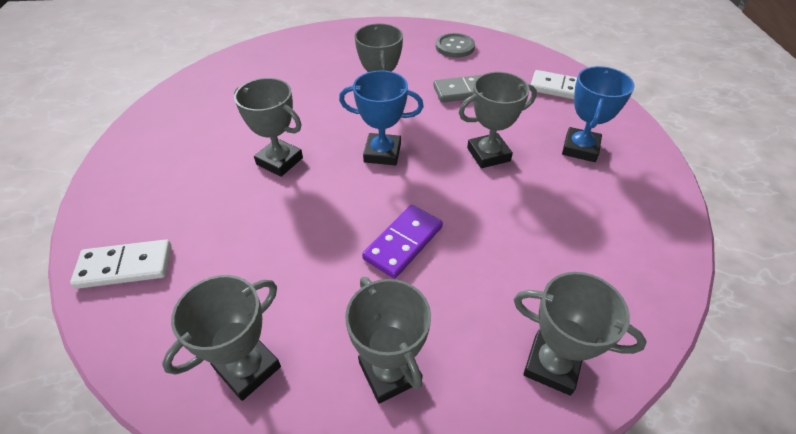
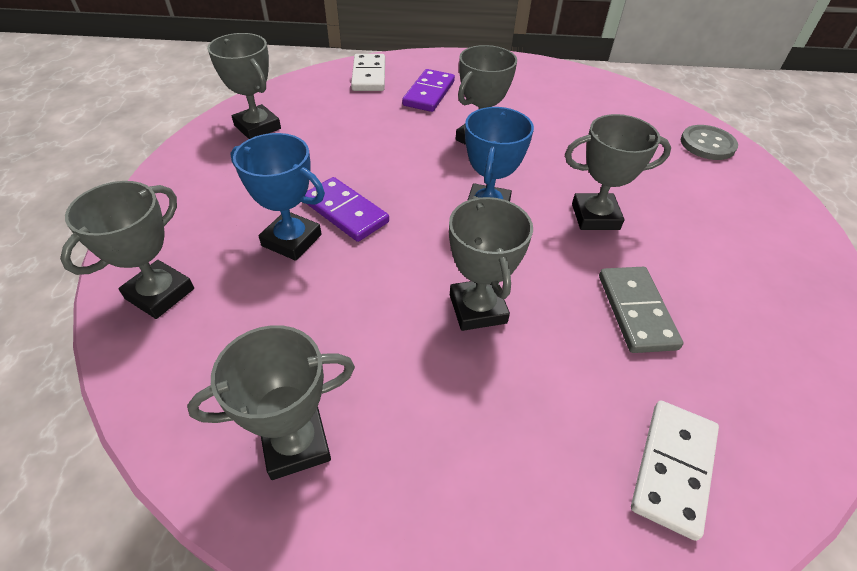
camera: 95 degrees right, 0 degrees up
grey trophy [345,277,431,404] -> grey trophy moved to [187,325,355,480]
grey button [436,33,475,57] -> grey button moved to [681,125,738,160]
blue trophy [562,66,635,162] -> blue trophy moved to [230,133,325,261]
none -> purple domino [402,69,455,112]

